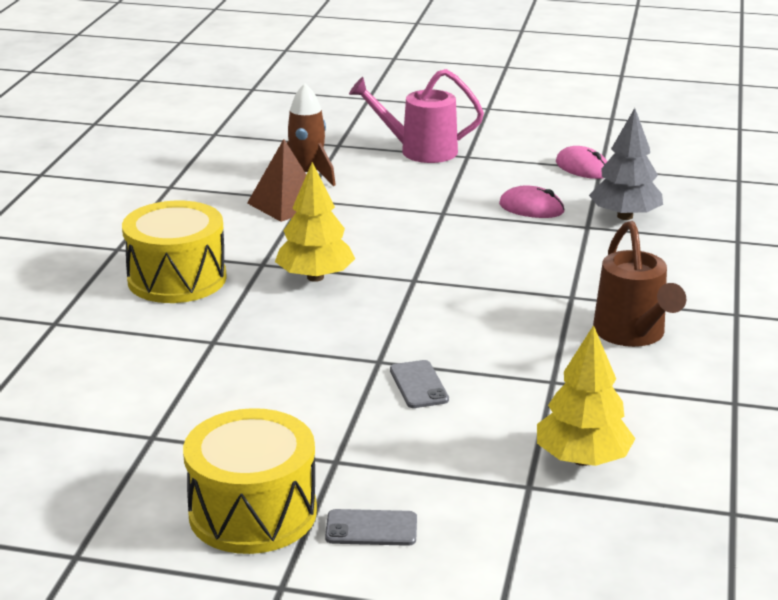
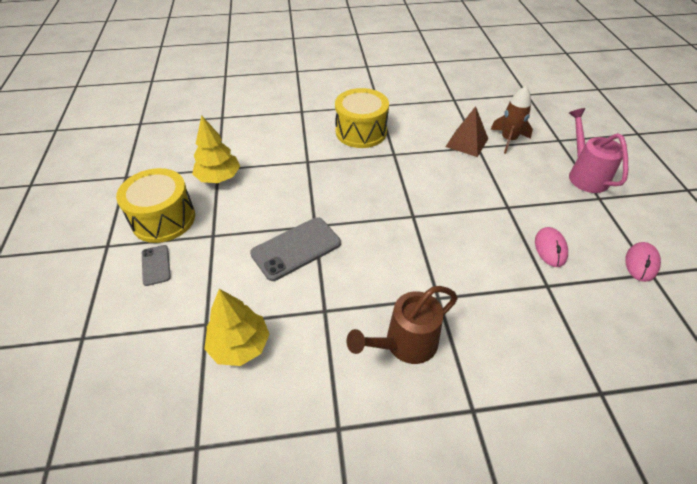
camera: 70 degrees right, 20 degrees up
yellow tree [275,162,355,282] -> yellow tree moved to [192,115,240,183]
grey phone [390,360,449,408] -> grey phone [250,217,341,281], size x1.84
grey tree [589,108,663,220] -> none

